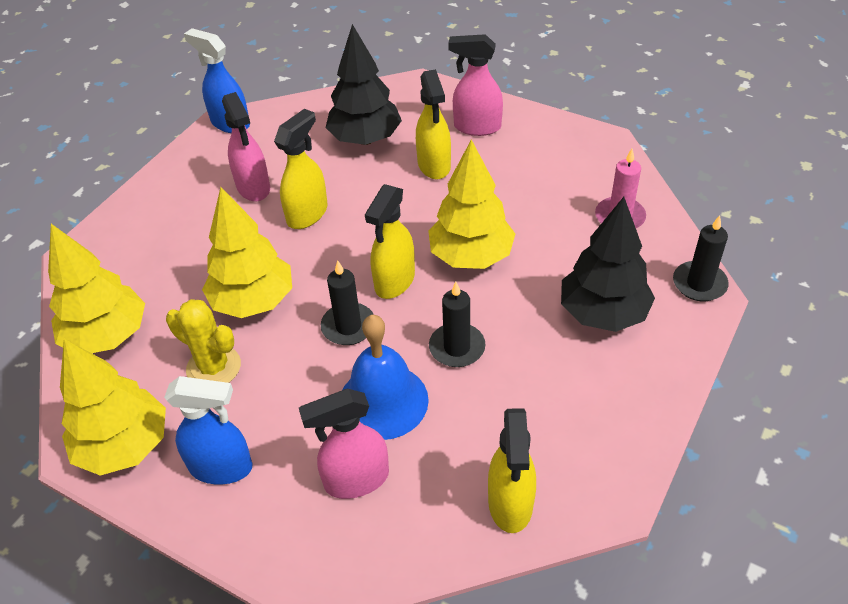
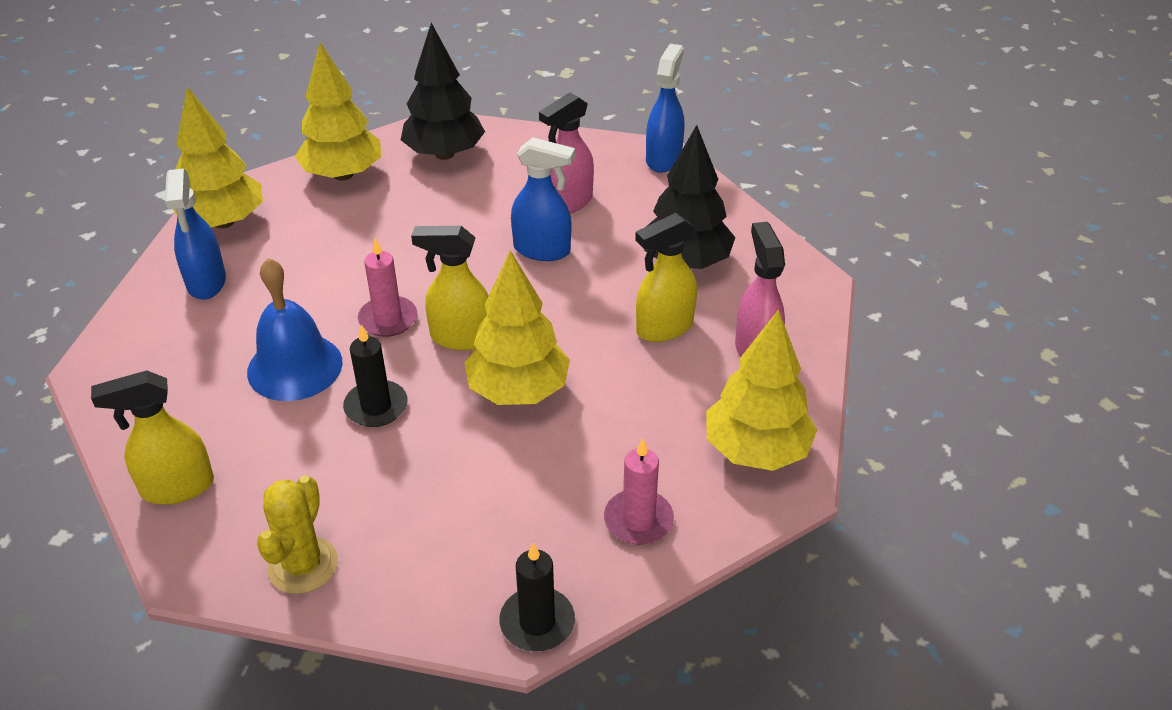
camera: 70 degrees right, 5 degrees down
yellow cactus [166,299,241,383] -> yellow cactus moved to [257,475,338,594]
yellow tree [202,187,292,318] -> yellow tree moved to [706,309,817,471]
yellow spray bottle [274,109,328,229] -> blue spray bottle [511,137,575,261]
pink spray bottle [299,389,389,499] -> none
black candle [321,260,374,345] -> pink candle [358,238,417,337]
black tree [561,197,655,332] -> black tree moved to [401,23,485,160]

